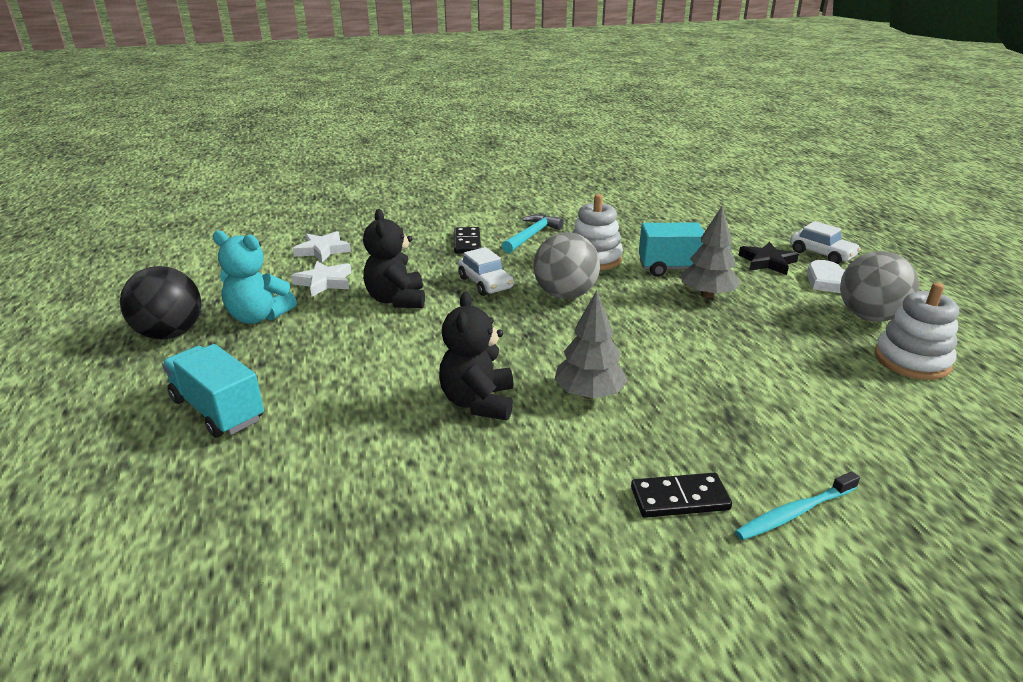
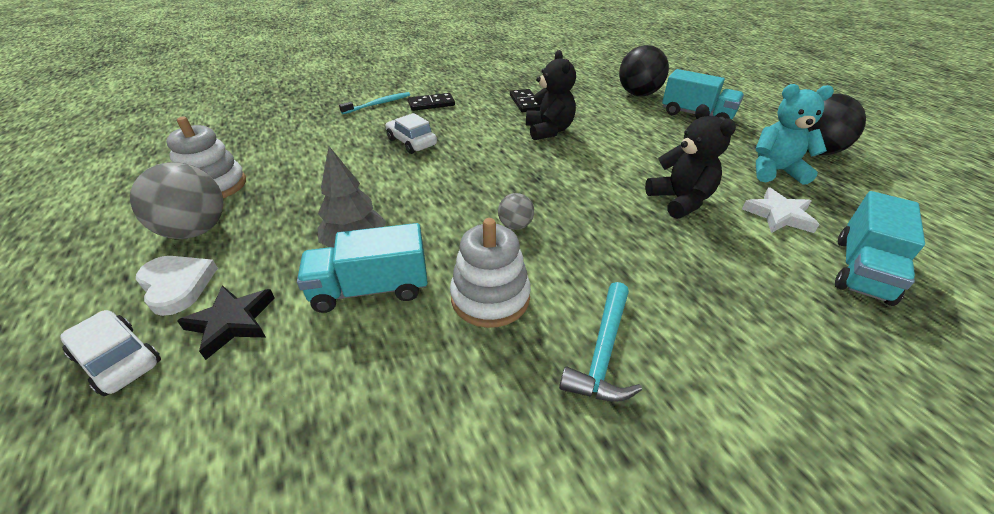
camera: 170 degrees right, 10 degrees up
white star [293,231,351,263] -> turquoise truck [835,191,925,306]
black domino [454,227,481,254] -> black domino moved to [510,89,541,112]
white car [458,247,514,296] -> white car moved to [385,113,437,154]
grey ball [533,232,600,299] -> grey ball [498,193,534,230], size x0.50
grey tree [554,290,628,399] -> none
none -> black ball [619,45,669,96]

